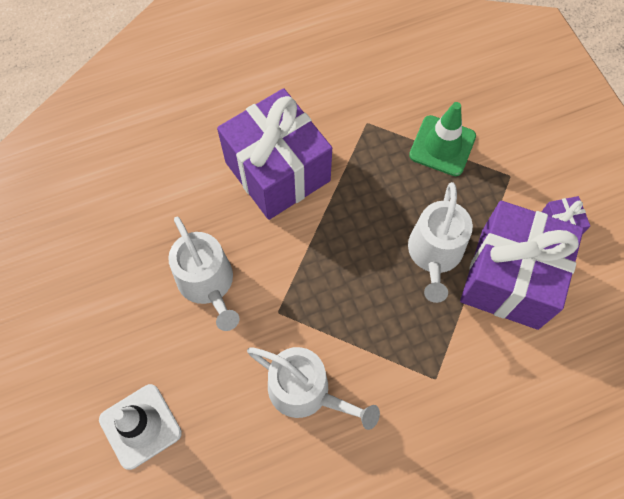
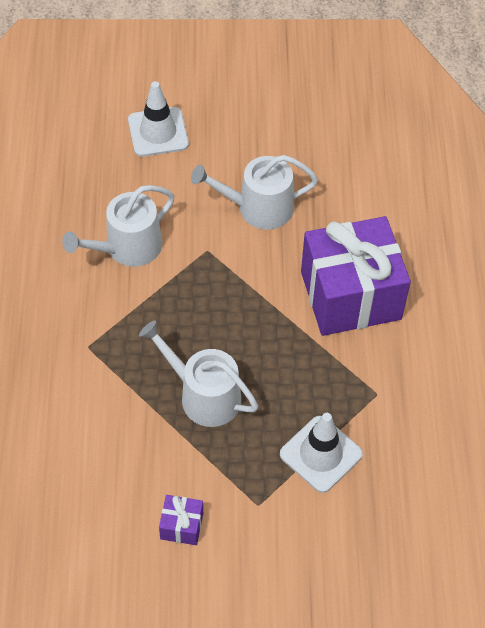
camera: 110 degrees right, 10 degrees down
green traffic cone [409,102,476,176] -> white traffic cone [280,413,363,493]
purple gift [460,201,584,330] -> none

